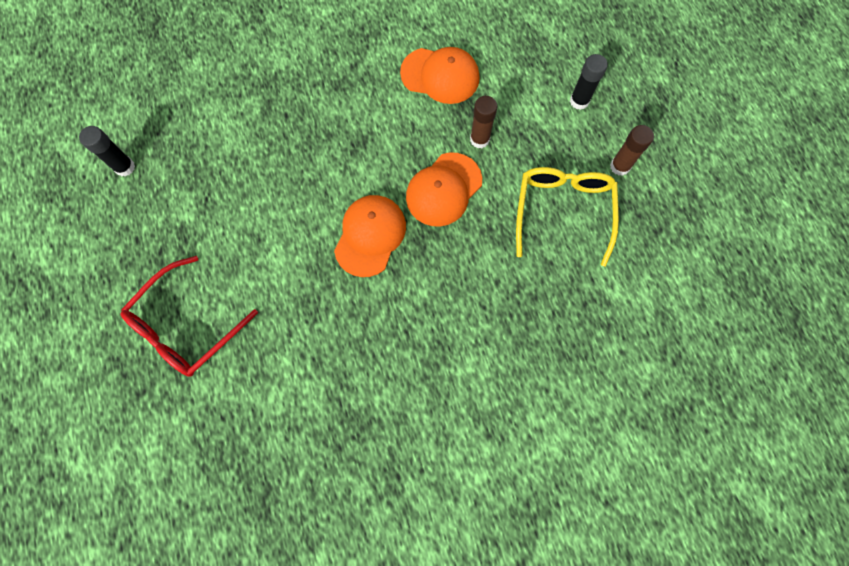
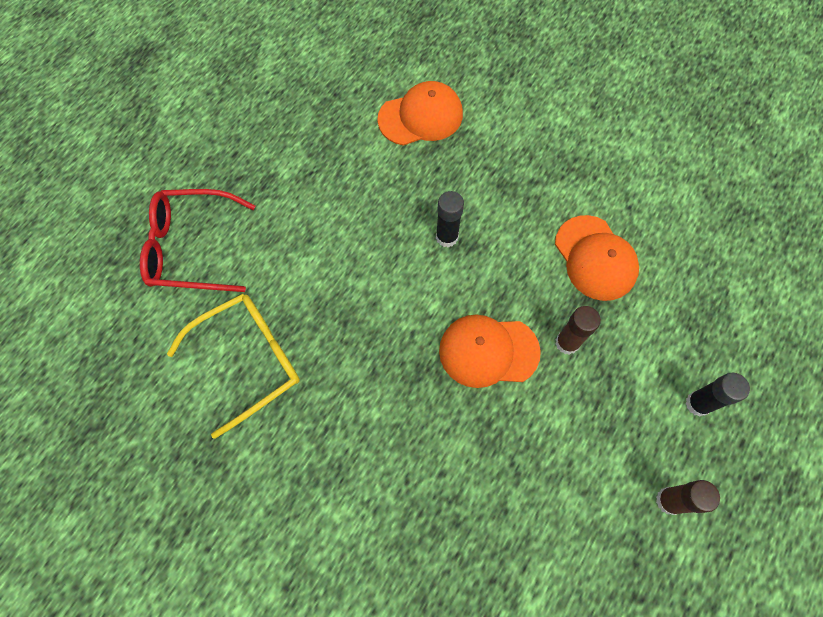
camera: 50 degrees right, 5 degrees down
black glue stick [79,126,135,177] -> black glue stick moved to [436,191,464,247]
orange cap [334,195,406,277] -> orange cap moved to [377,81,463,146]
yellow glasses [516,167,619,267] -> yellow glasses moved to [167,294,300,439]

